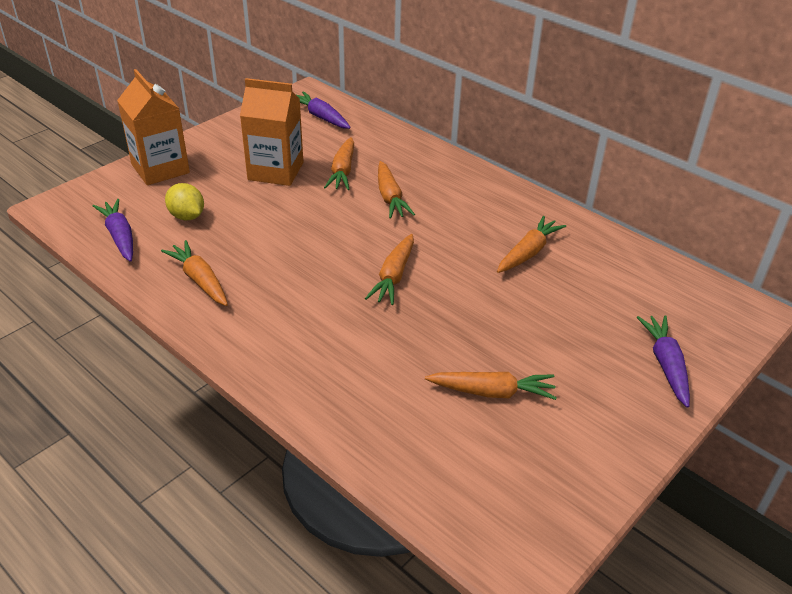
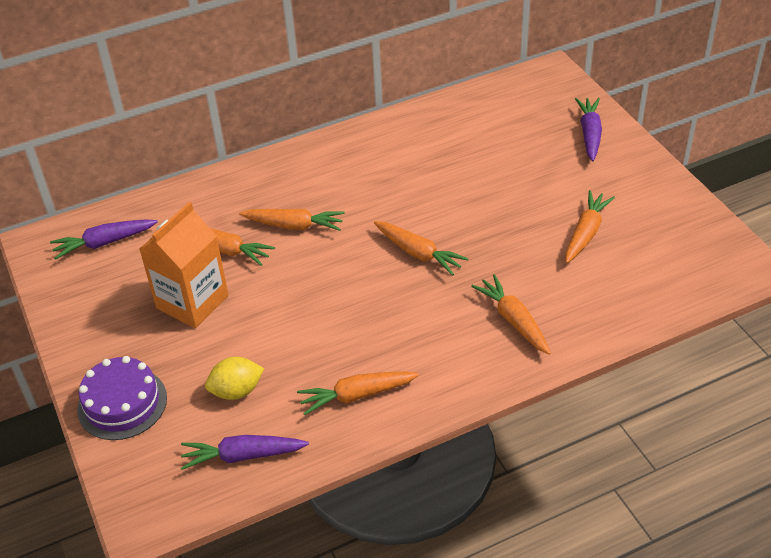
camera: 65 degrees left, 5 degrees up
orange carton [117,69,190,185] -> purple cake [77,356,167,440]
orange carrot [497,216,566,273] -> orange carrot moved to [471,274,551,355]
purple carrot [637,315,690,408] -> purple carrot turned 75 degrees clockwise [575,98,602,161]

